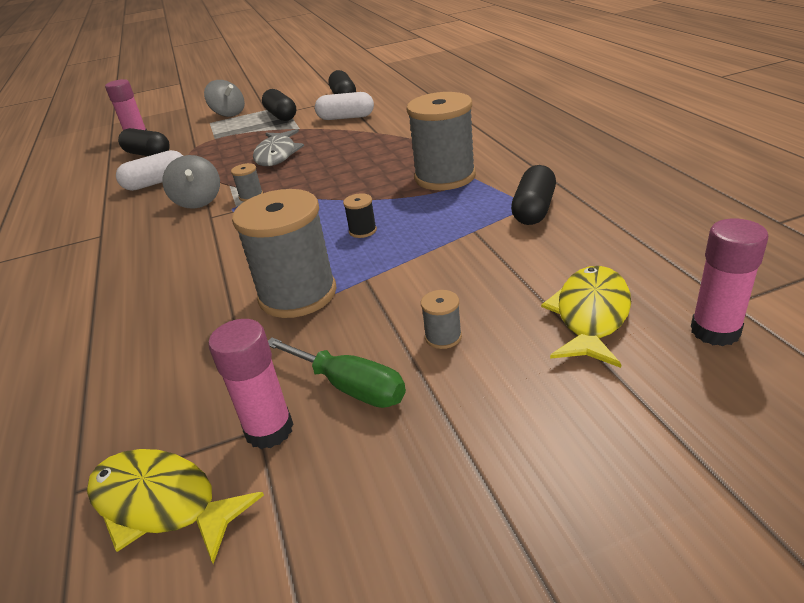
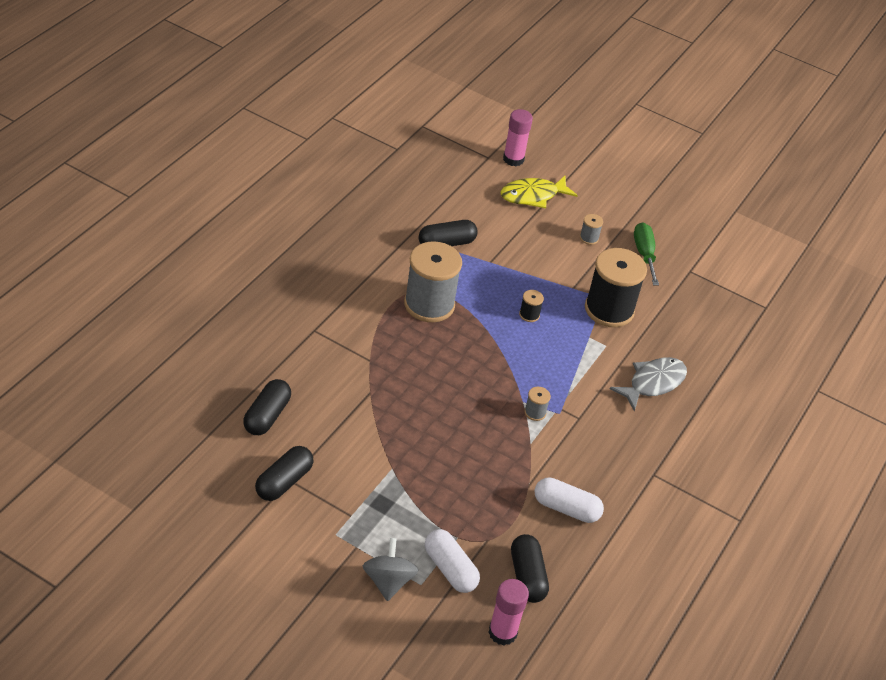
camera: 140 degrees left, 10 degrees up
yellow fish [87,449,264,564] -> none
grey spinning top [162,155,220,209] -> none
pink glue stick [208,319,293,449] -> none
grey spool [232,189,337,318] -> black spool [585,248,647,327]
grey fish [253,129,304,166] -> grey fish moved to [610,357,687,411]
black capsule [262,89,296,121] -> black capsule moved to [243,379,291,435]
white capsule [315,92,374,120] -> white capsule moved to [425,529,480,593]

